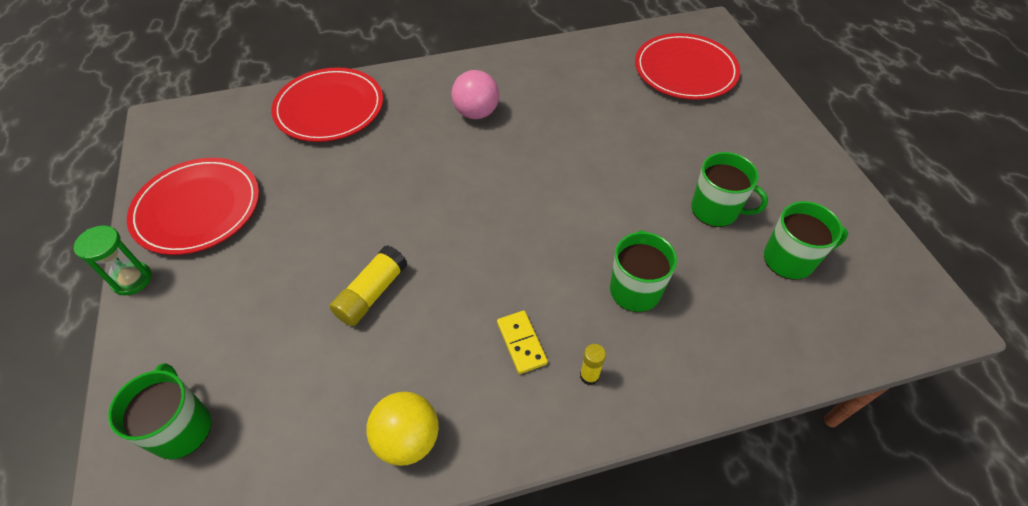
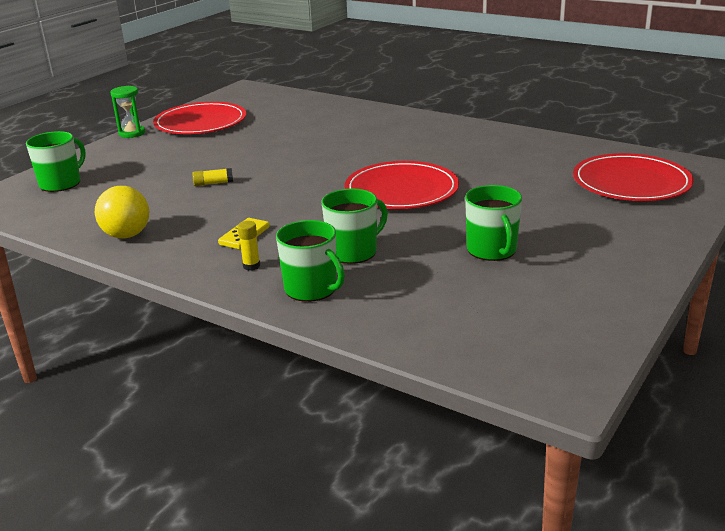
camera: 50 degrees right, 25 degrees down
red plate [271,67,383,142] -> red plate moved to [345,161,459,209]
yellow glue stick [330,245,408,326] -> yellow glue stick [192,168,233,186], size x0.59
pink ball [451,70,499,119] -> none
green mug [764,201,848,280] -> green mug moved to [276,220,345,302]

